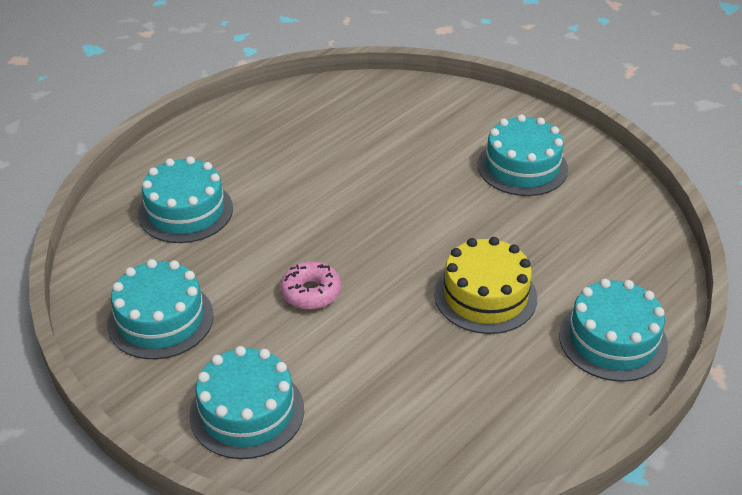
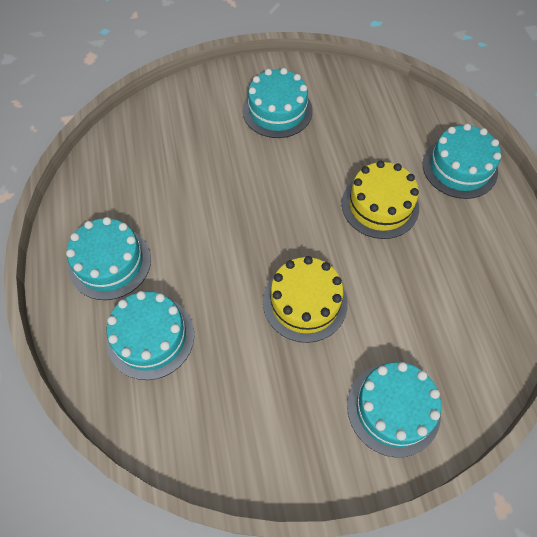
camera: 55 degrees left, 20 degrees up
turquoise cake [107,259,214,359] -> turquoise cake moved to [66,217,151,300]
pink donut [280,261,341,309] -> yellow cake [263,256,348,343]

